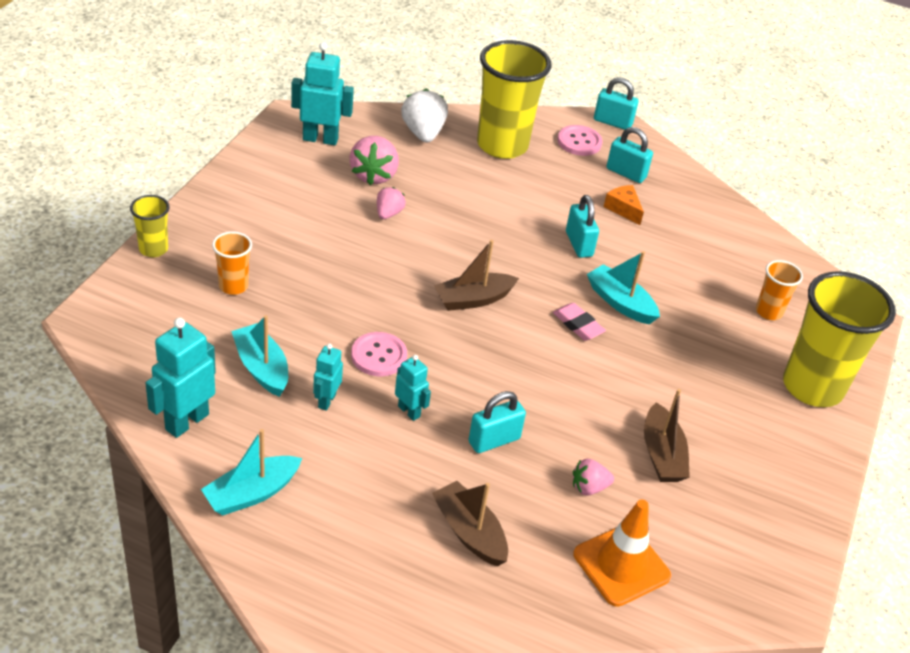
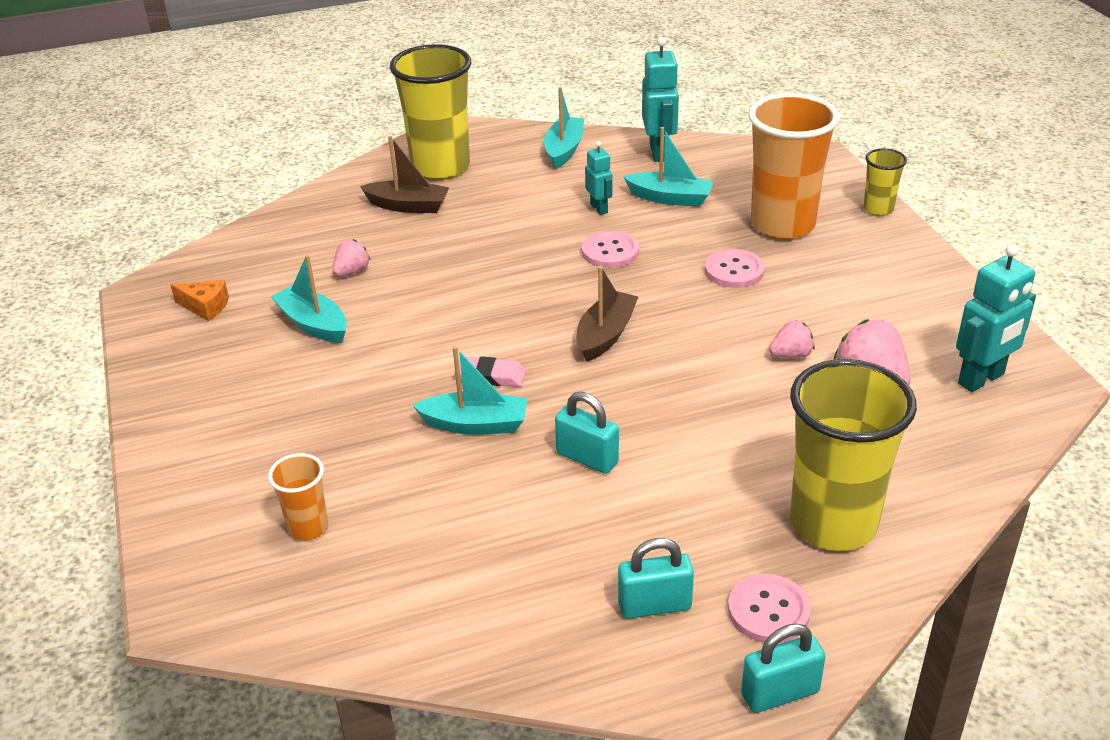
camera: 145 degrees right, 5 degrees down
orange cup [212,231,252,295] -> orange cup [748,93,839,240], size x2.11
pink strawberry [377,187,406,219] -> pink strawberry turned 90 degrees counterclockwise [769,320,815,358]
turquoise robot [395,355,431,421] -> none
white strawberry [401,89,448,143] -> none
turquoise padlock [469,391,526,453] -> none
orange traffic cone [573,500,671,607] -> none
orange cheese [604,185,644,225] -> orange cheese moved to [170,280,229,321]
brown boat [644,389,690,482] -> turquoise boat [271,255,347,343]
yellow cup [783,271,896,407] -> yellow cup moved to [390,44,471,180]
none -> pink button [705,249,765,288]

